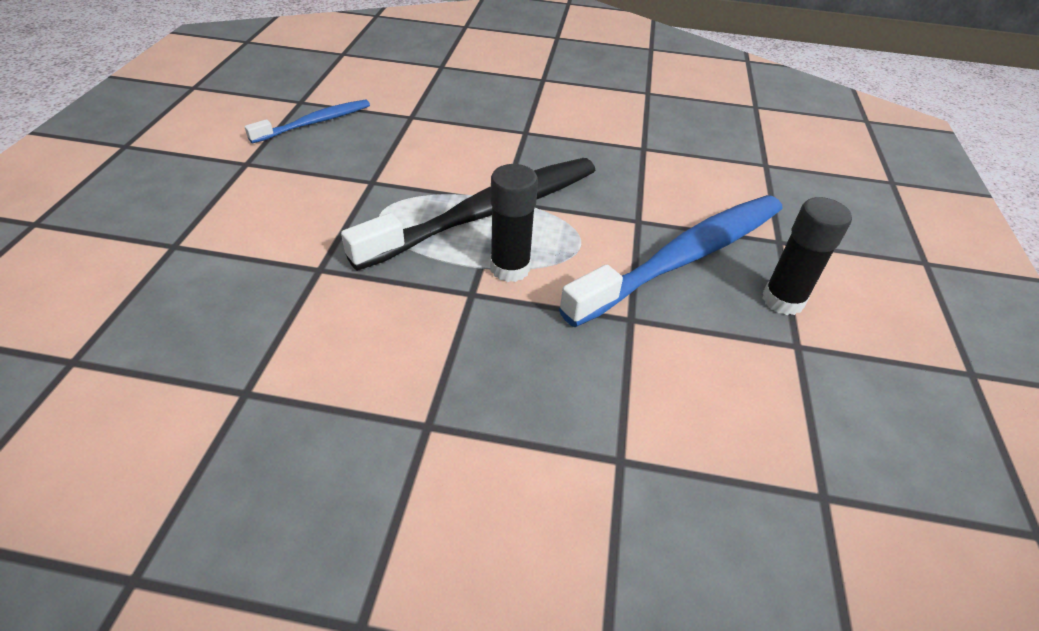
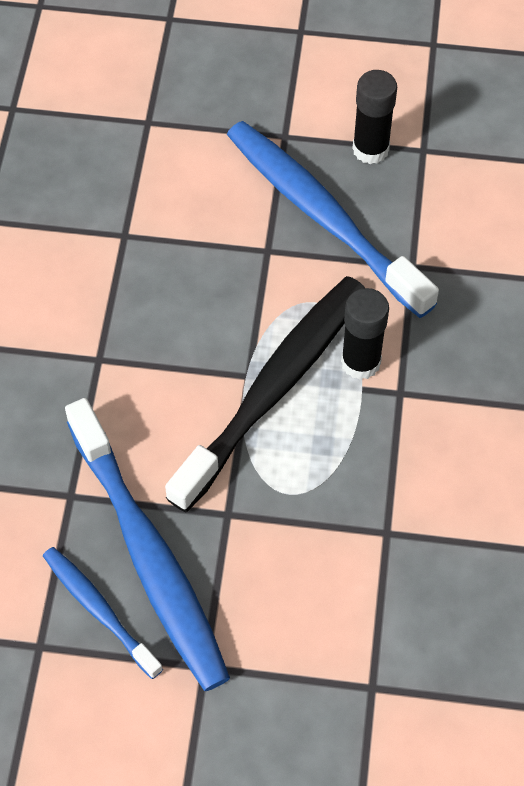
camera: 90 degrees left, 15 degrees up
black toothbrush [341,158,595,271] -> black toothbrush turned 75 degrees clockwise [165,276,365,512]
none -> blue toothbrush [65,398,230,691]

